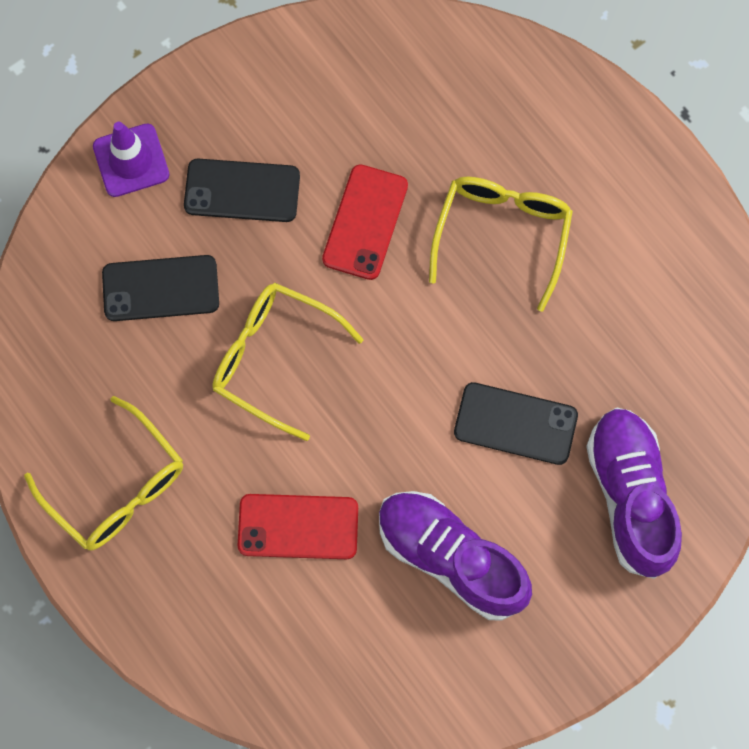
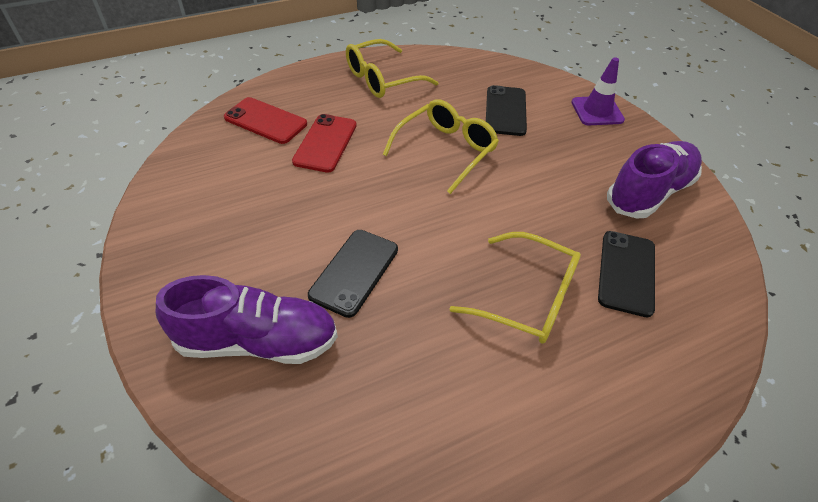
camera: 100 degrees right, 25 degrees down
black phone [184,159,300,222] -> black phone moved to [598,231,655,317]
red phone [322,164,408,280] -> red phone moved to [224,97,307,144]
purple shoe [379,491,532,621] -> purple shoe moved to [607,141,702,219]

